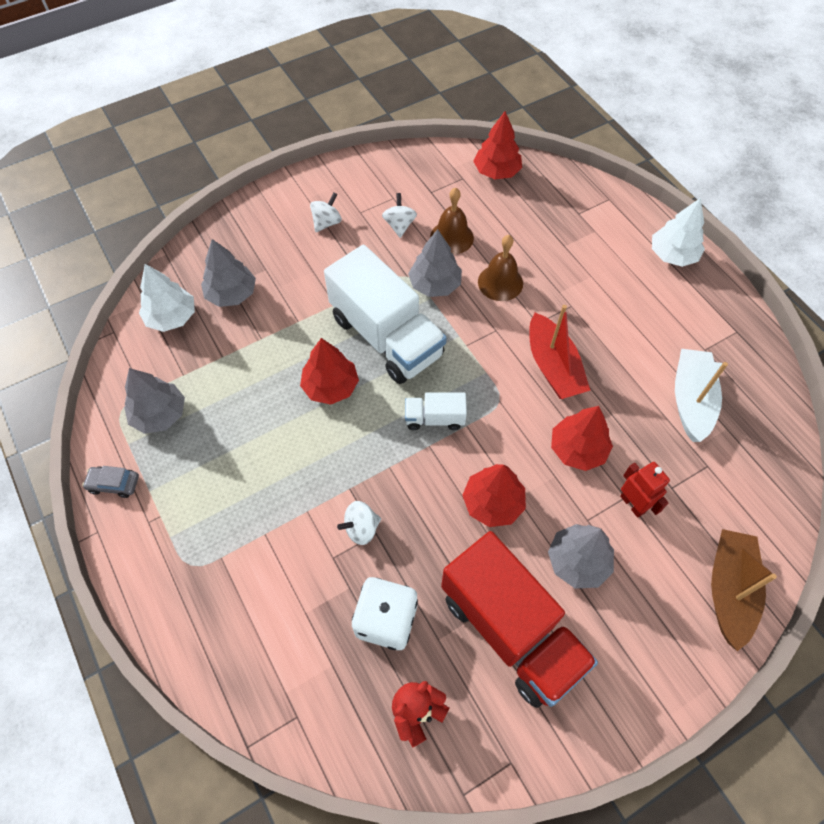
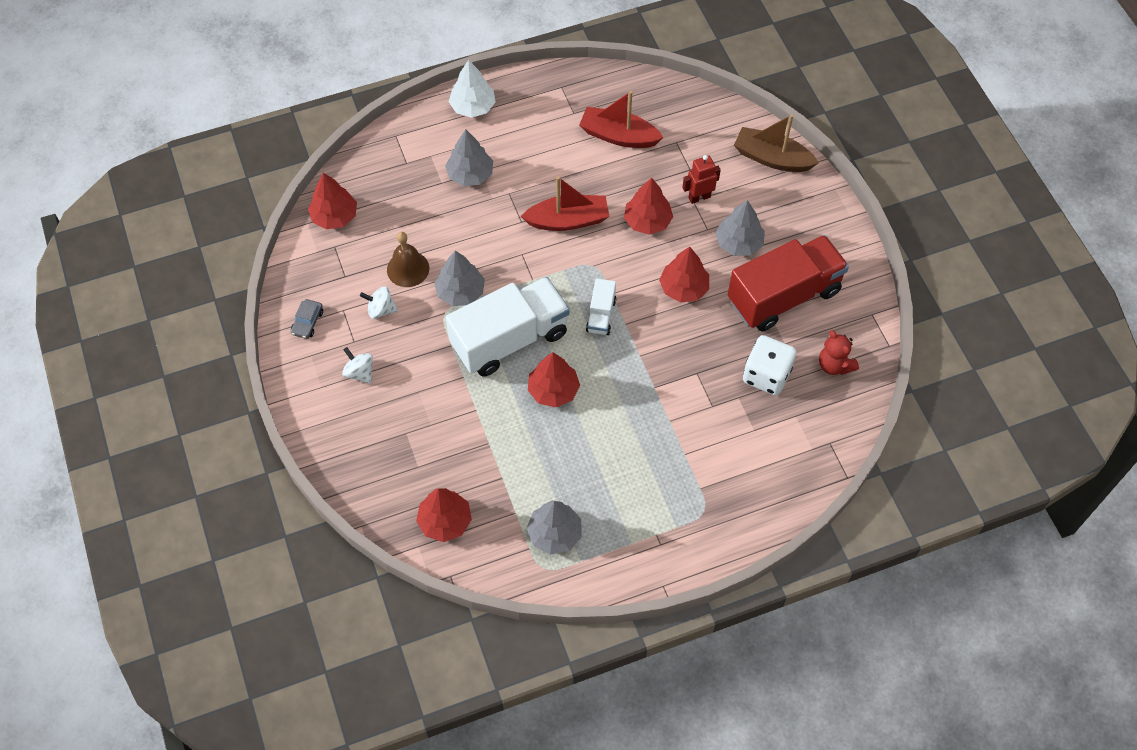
camera: 80 degrees left, 0 degrees up
grey car [82,466,139,498] -> grey car moved to [291,299,323,339]
white tree [139,264,195,332] -> red tree [416,488,472,542]
grey tree [201,239,256,307] -> grey tree moved to [445,130,493,186]
white spinning top [337,501,381,545] -> none
brown bell [478,235,523,301] -> none
white boat [675,349,728,442] -> red boat [579,91,664,148]

